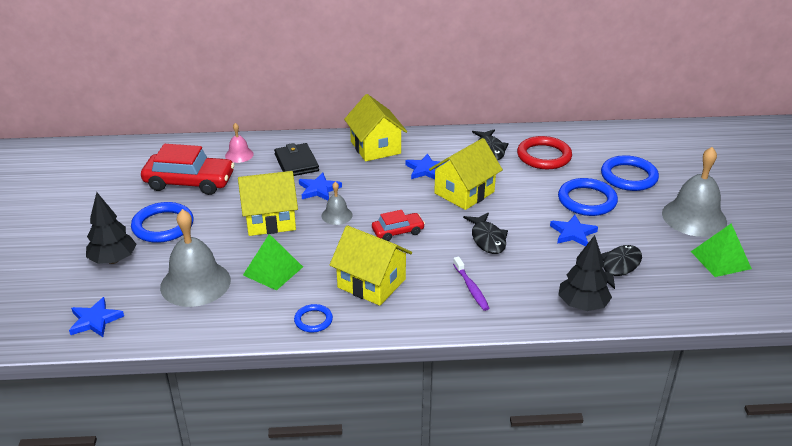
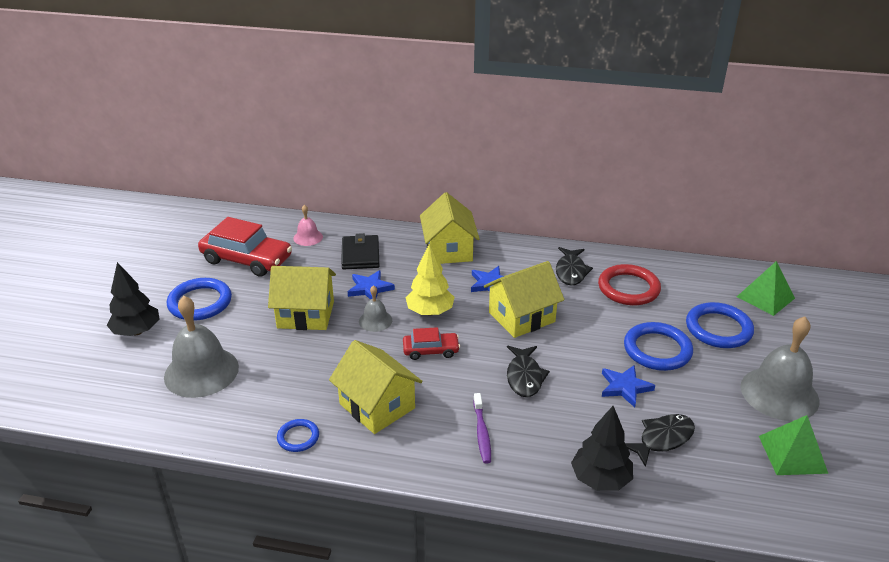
camera: 15 degrees right, 0 degrees up
blue star [69,297,124,337] -> none
green pyramid [243,234,303,291] -> green pyramid moved to [737,261,795,316]
none -> yellow tree [406,243,455,316]

